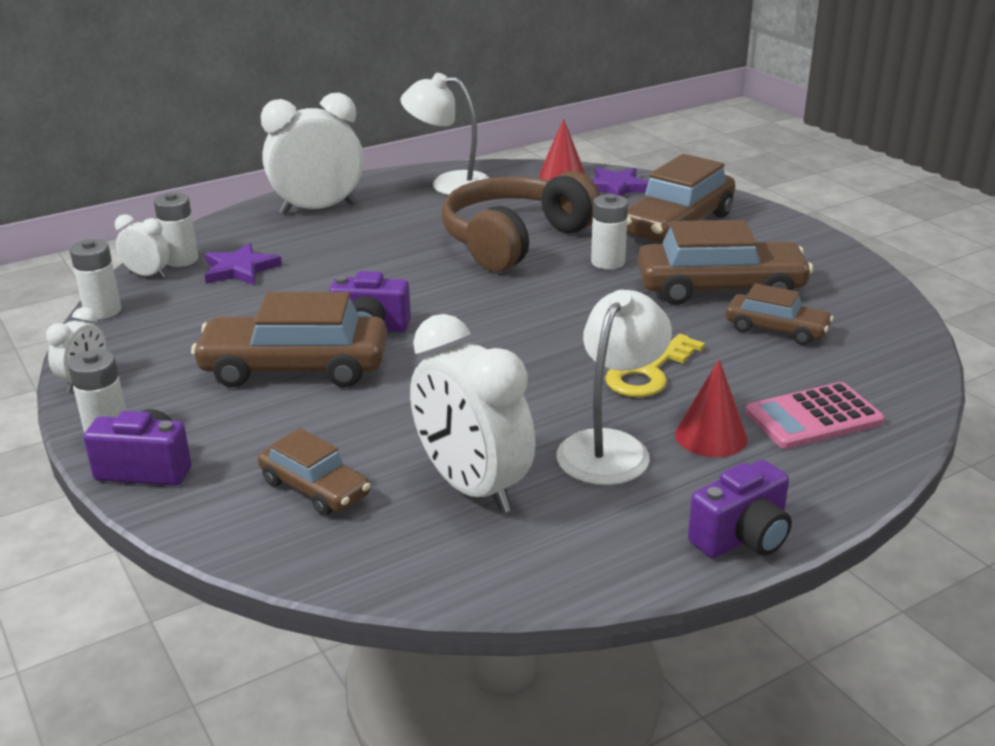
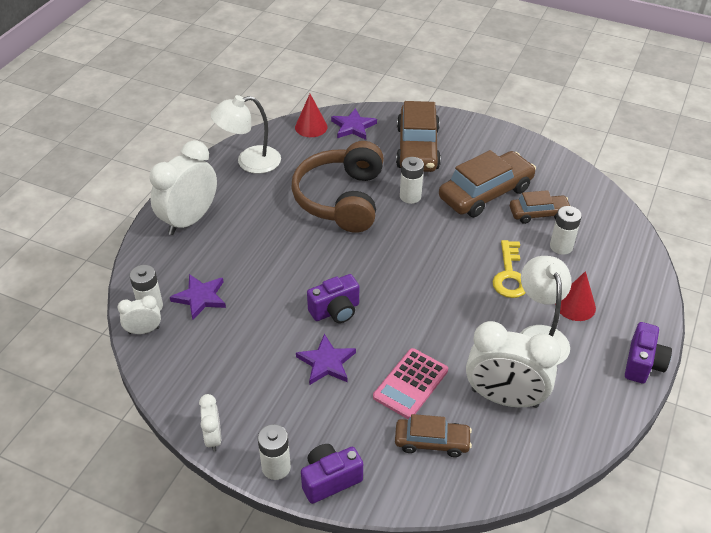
camera: 35 degrees left, 15 degrees up
white battery [70,239,121,319] -> white battery moved to [550,206,582,255]
brown car [191,292,387,387] -> purple star [296,334,356,385]
pink calculator [745,382,885,449] -> pink calculator moved to [373,348,448,419]

